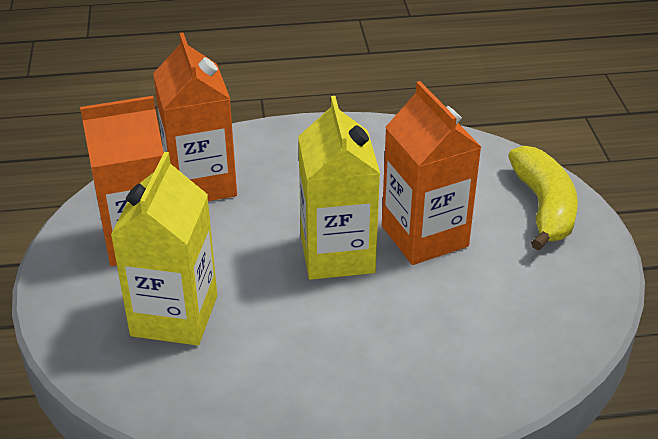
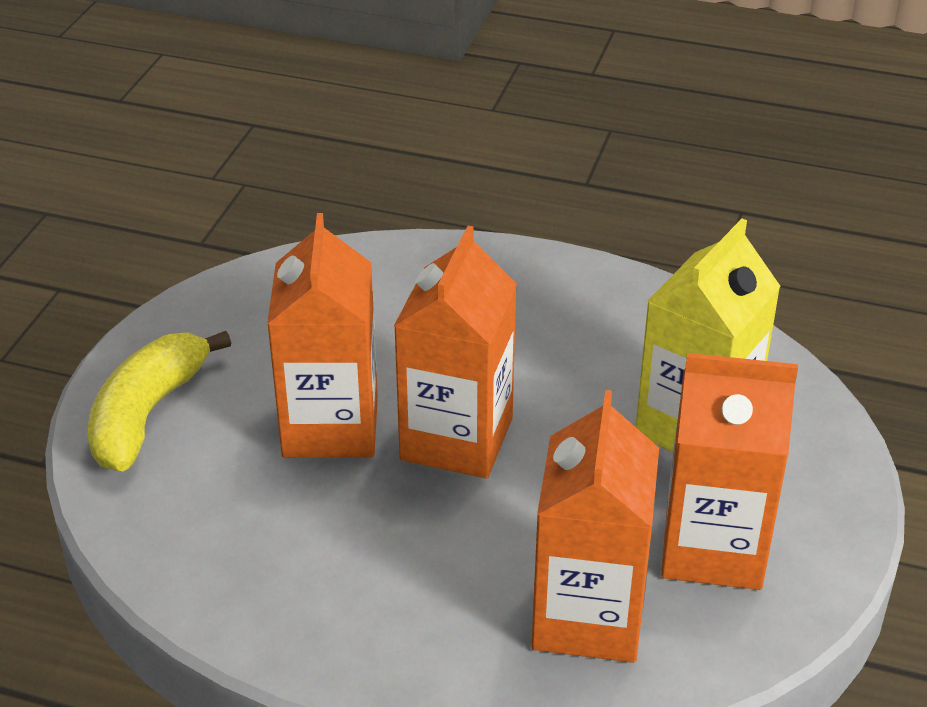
camera: 155 degrees left, 0 degrees up
yellow carton [298,96,380,280] -> orange carton [394,226,517,479]

